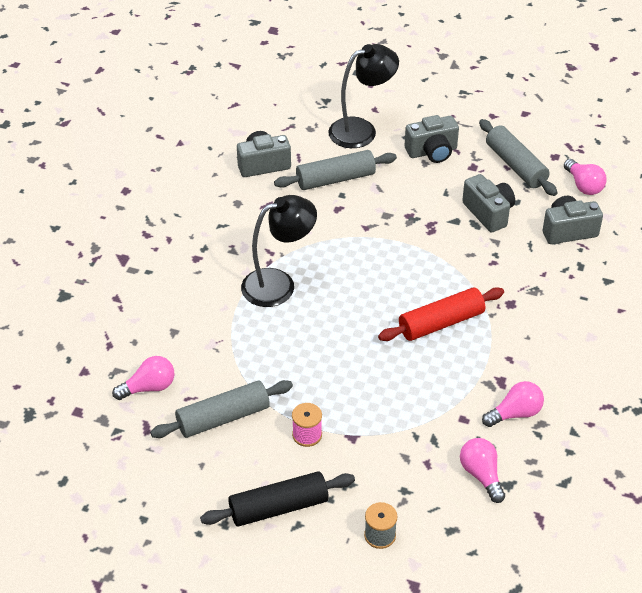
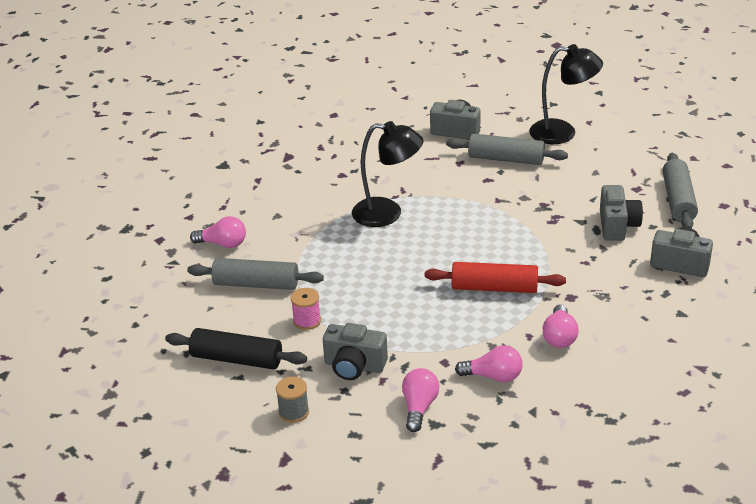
camera: 35 degrees right, 10 degrees down
grey camera [405,115,459,163] -> grey camera moved to [323,323,388,380]
pink light bulb [564,159,607,195] -> pink light bulb moved to [543,304,579,348]

